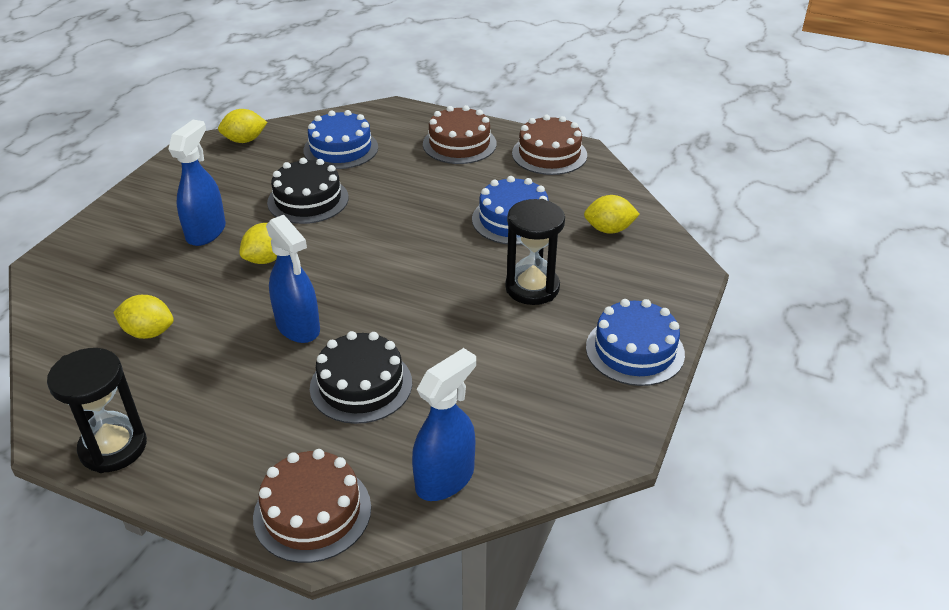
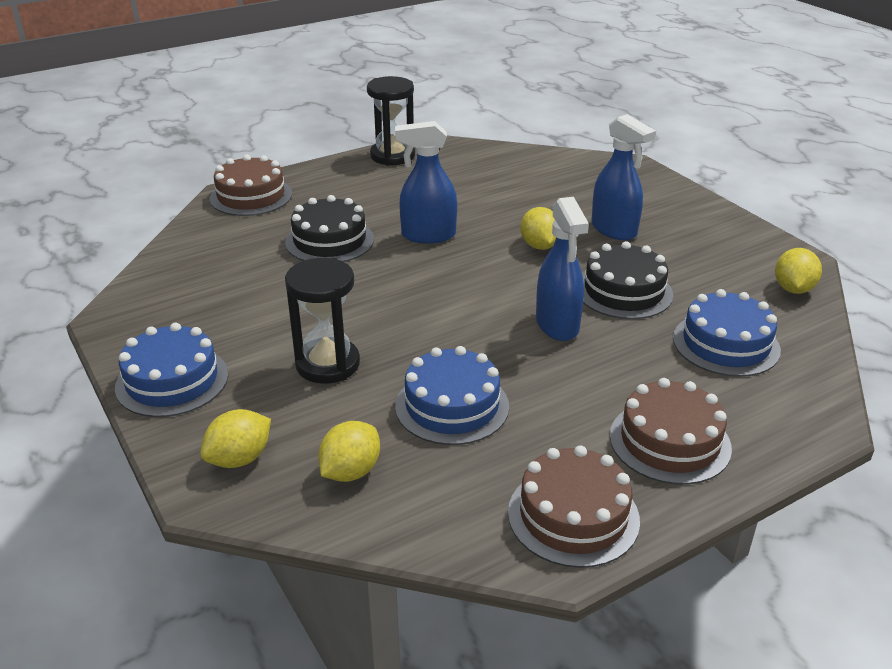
camera: 125 degrees right, 5 degrees down
yellow lemon [113,295,174,339] -> yellow lemon moved to [200,409,271,468]
blue spray bottle [412,348,476,501] -> blue spray bottle moved to [536,197,589,341]

